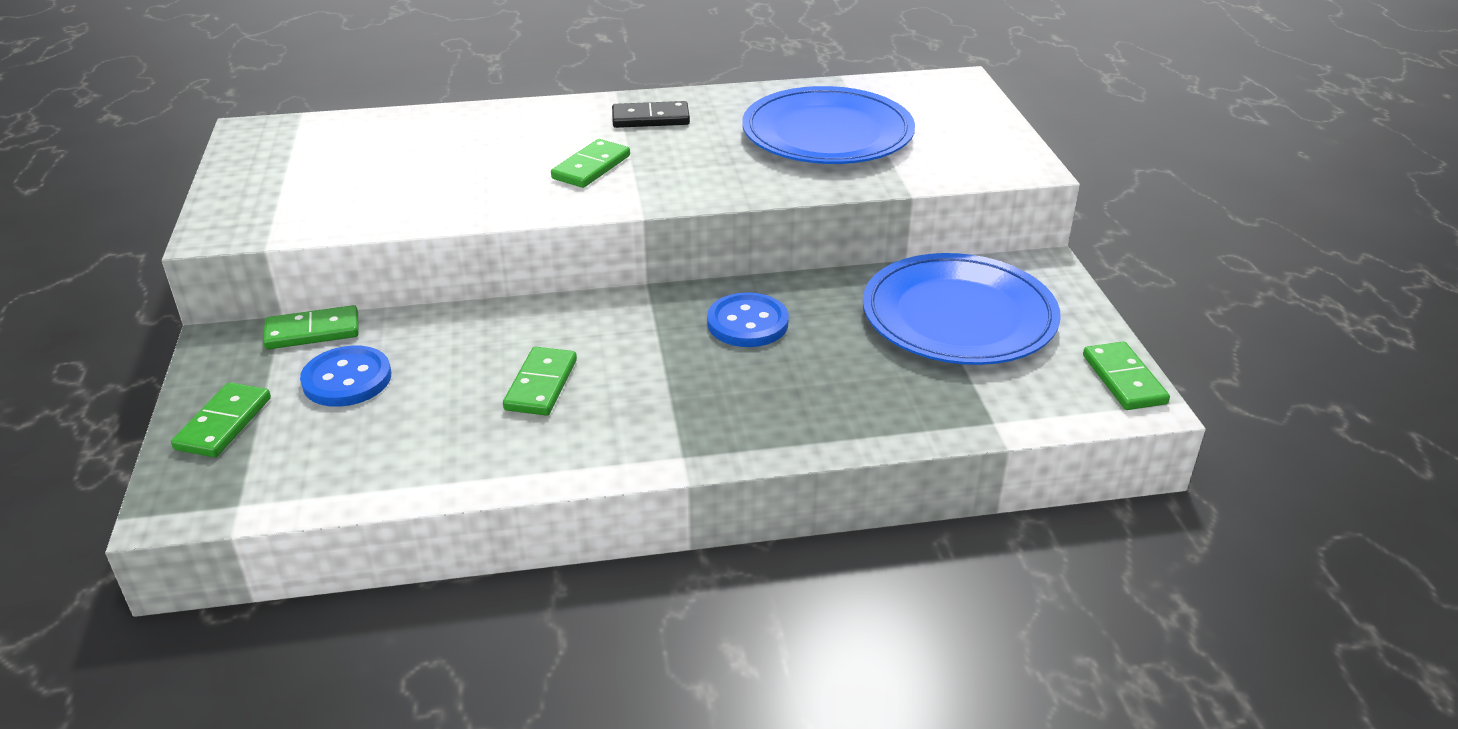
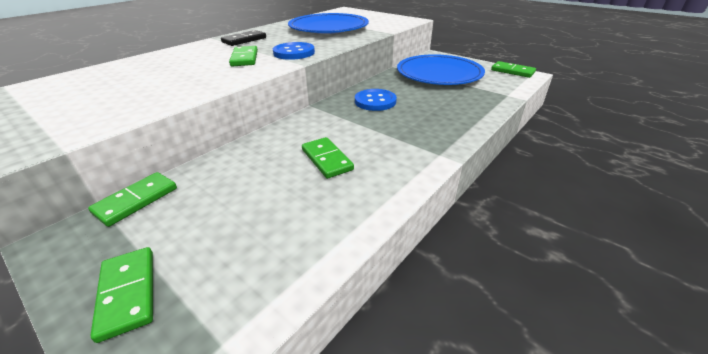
camera: 40 degrees left, 0 degrees up
blue button [300,346,391,407] -> blue button moved to [273,42,315,60]

